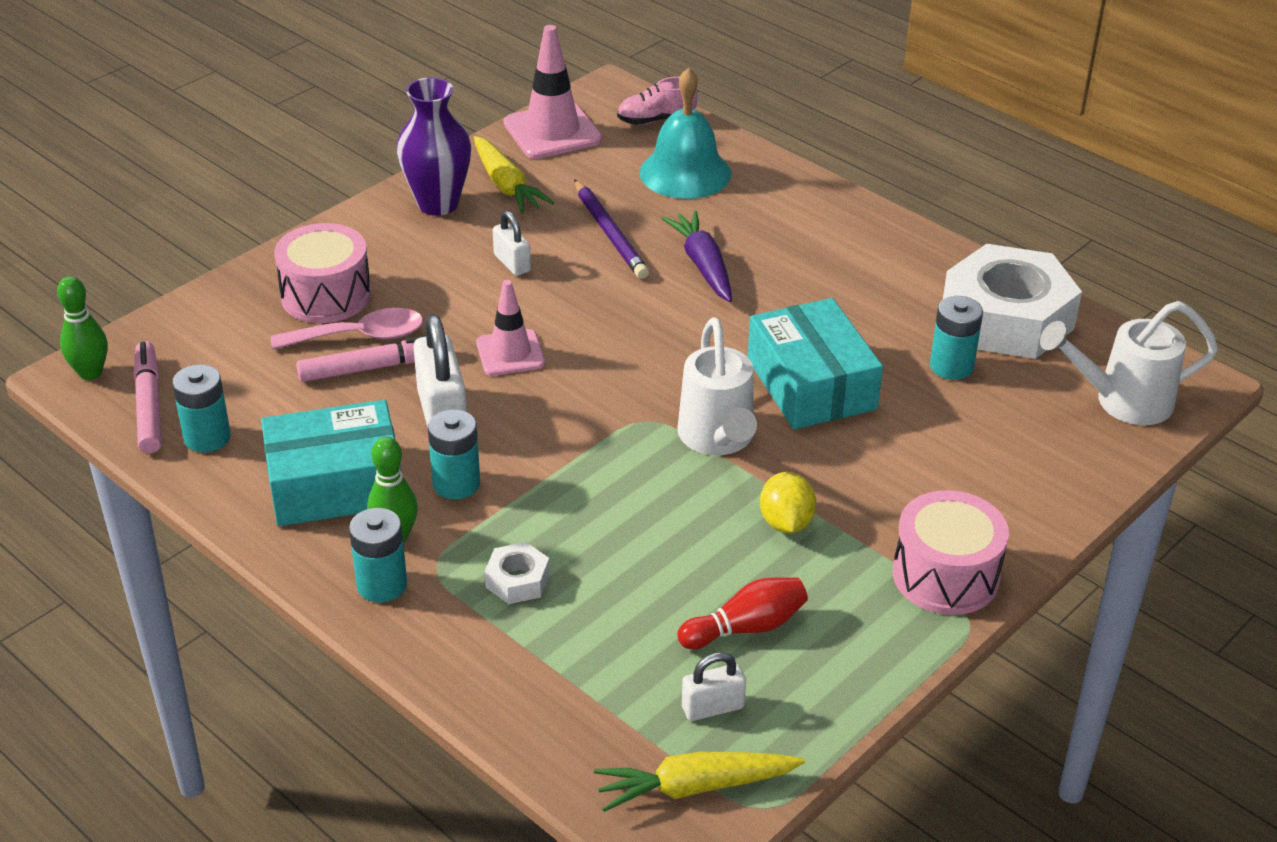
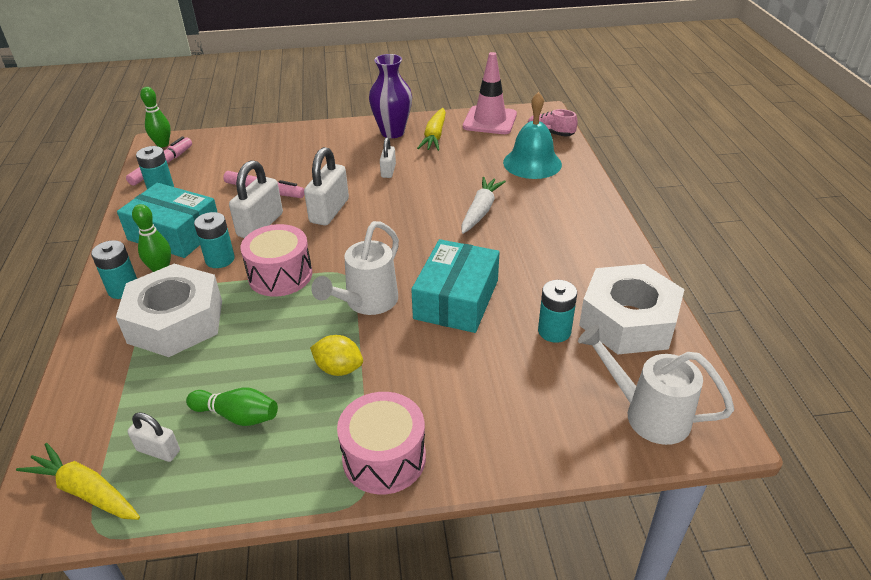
camera: 40 degrees right, 0 degrees up
pink spoon [271,308,423,349] -> none
pink drum [274,223,371,323] -> pink drum moved to [240,224,312,296]
pink traffic cone [476,280,545,376] -> white padlock [304,147,349,226]
white nut [485,542,550,604] -> white nut [116,264,222,357], size x2.37
purple pencil [574,179,649,279] -> none
purple carrot [662,210,732,302] -> white carrot [461,177,506,234]
red bowling pin [677,577,808,649] -> green bowling pin [186,388,278,426]
yellow lemon [760,472,816,533] -> yellow lemon turned 75 degrees clockwise [310,335,363,376]

